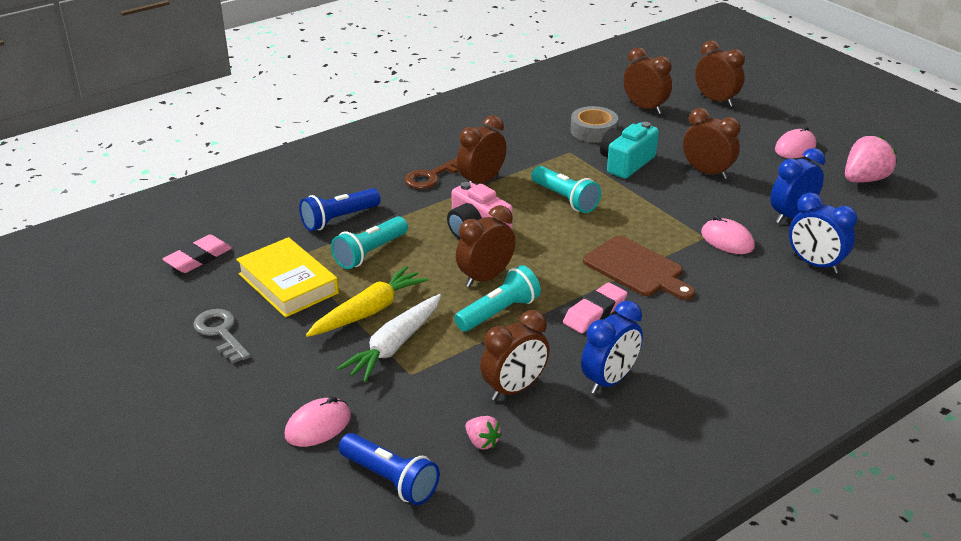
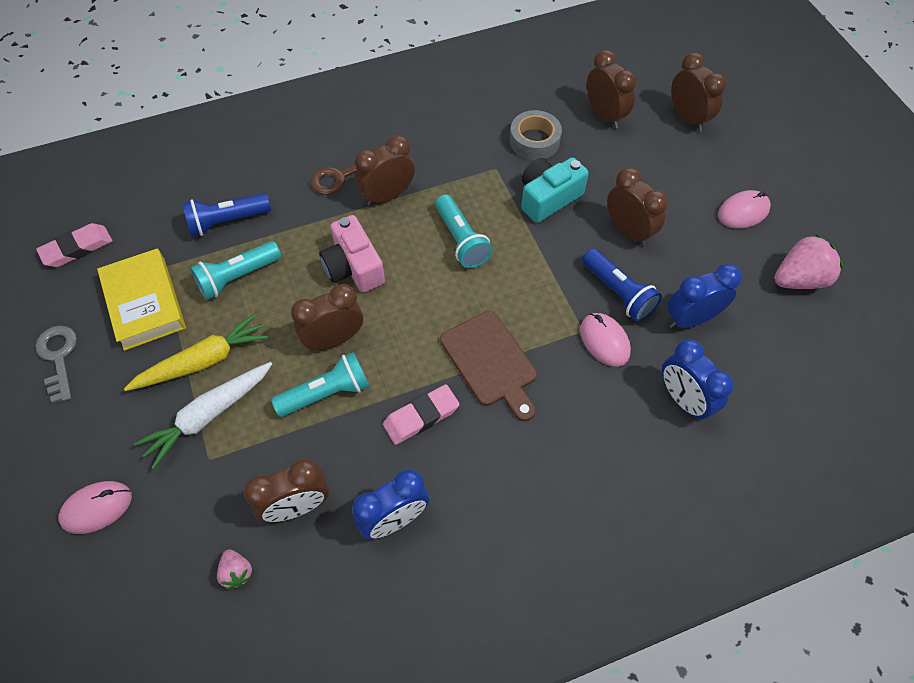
camera: 15 degrees right, 25 degrees up
blue flashlight [339,433,440,505] -> blue flashlight moved to [582,248,662,322]

